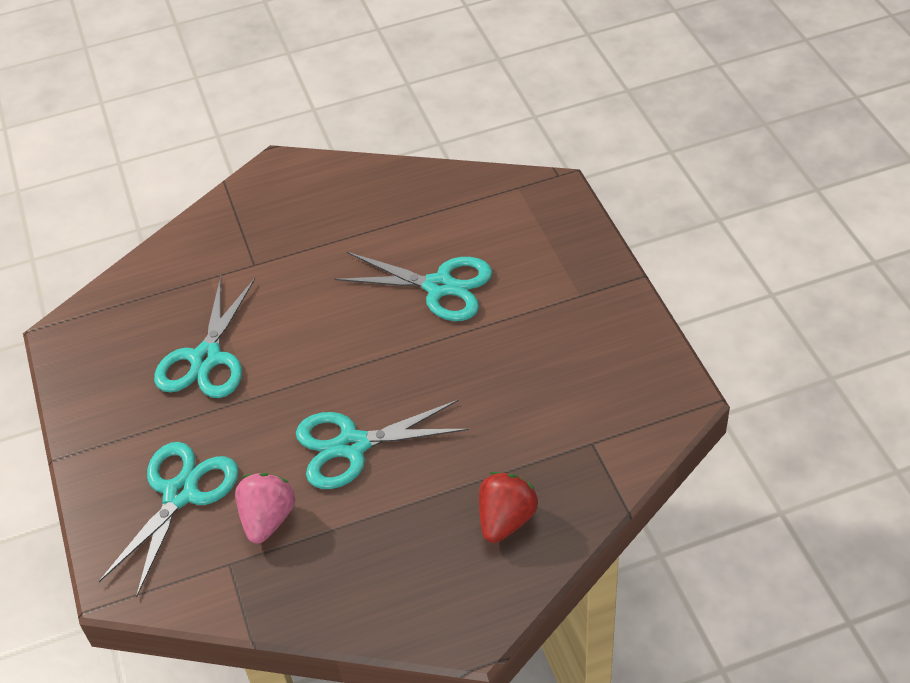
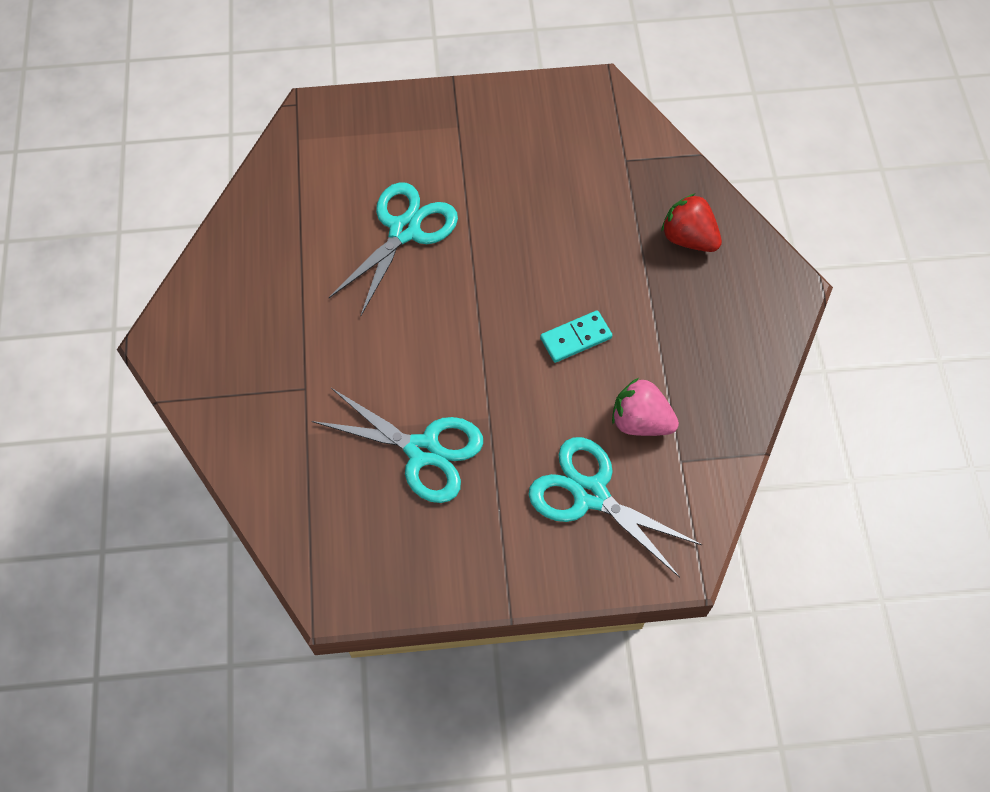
camera: 80 degrees left, 15 degrees up
turquoise scissors [296,399,469,489] -> turquoise domino [540,310,612,363]

